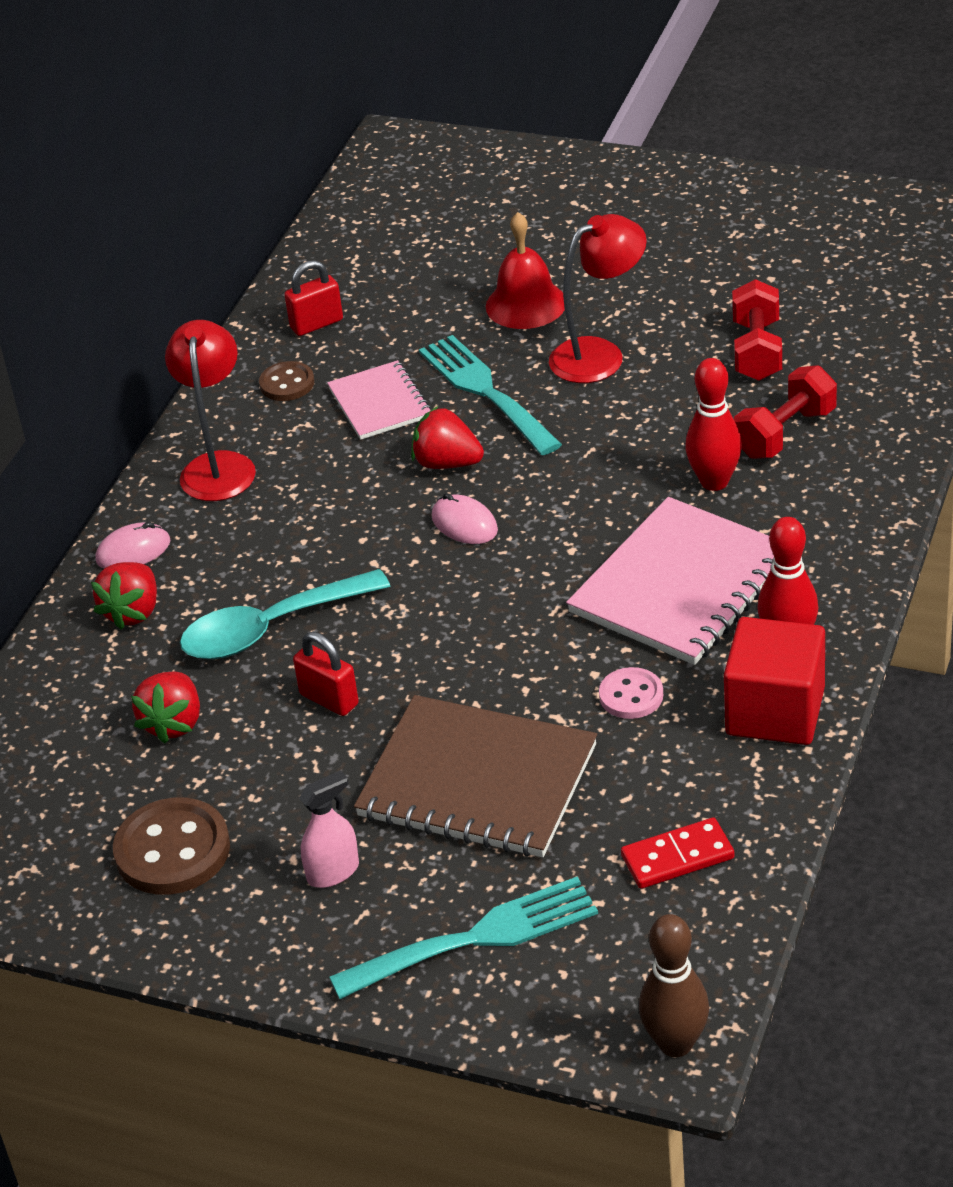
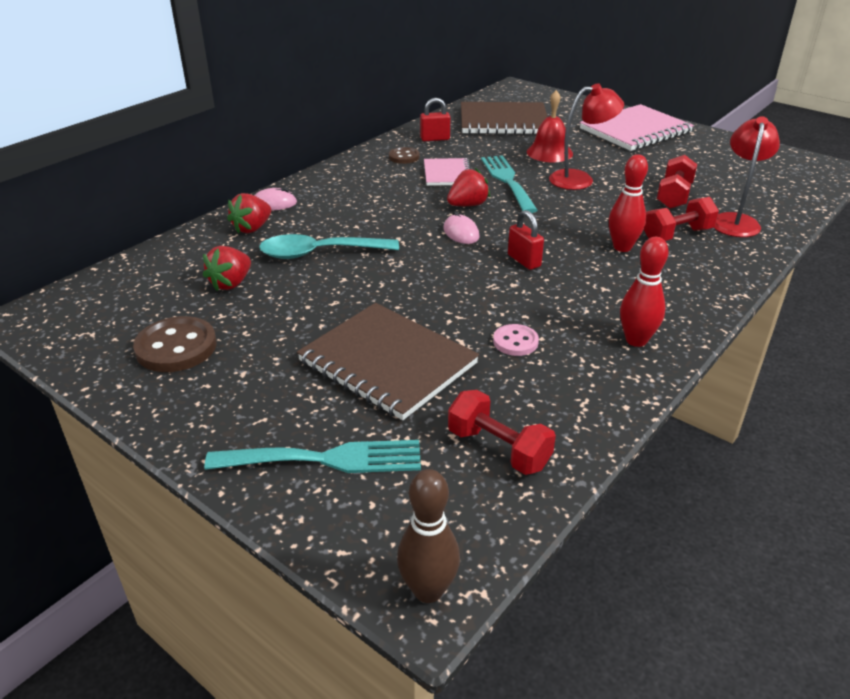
camera: 15 degrees right, 5 degrees down
red lamp [165,320,256,501] -> red lamp moved to [714,116,780,237]
red padlock [293,632,359,716] -> red padlock moved to [508,210,544,270]
pink spray bottle [299,770,359,888] -> none
red strawberry [411,406,484,469] -> red strawberry turned 105 degrees clockwise [447,168,490,206]
pink notebook [566,497,774,665] -> pink notebook moved to [580,104,694,151]
red domino [621,817,734,889] -> red dumbbell [448,390,556,475]
red cube [724,617,825,745] -> none
none -> brown notebook [461,102,547,135]

